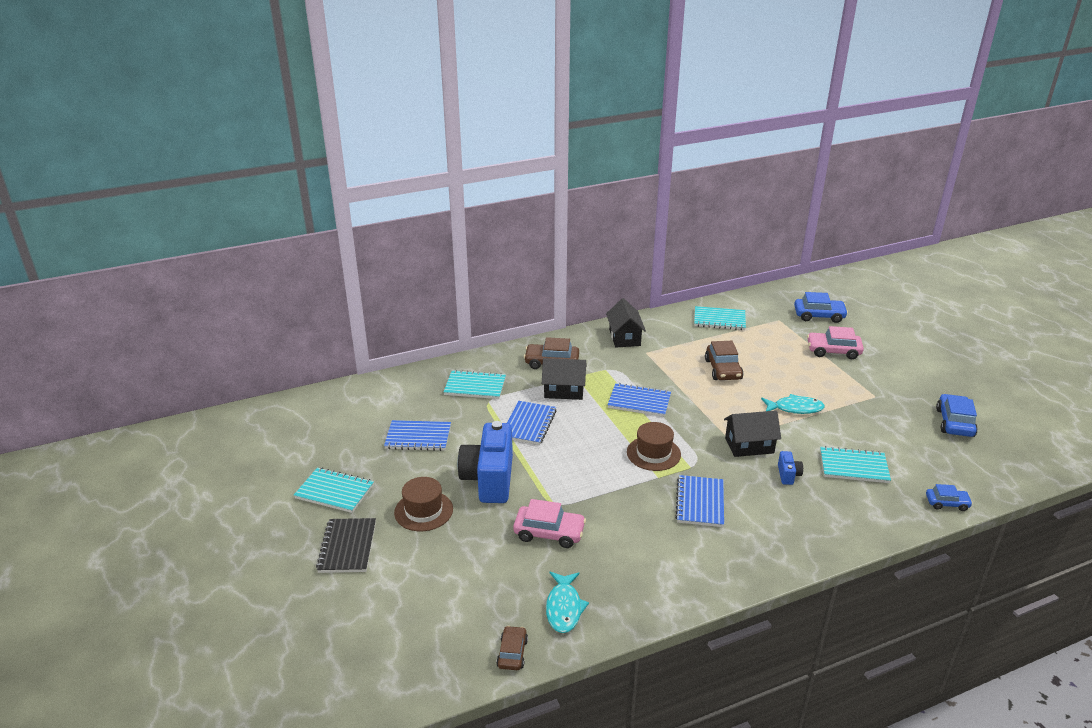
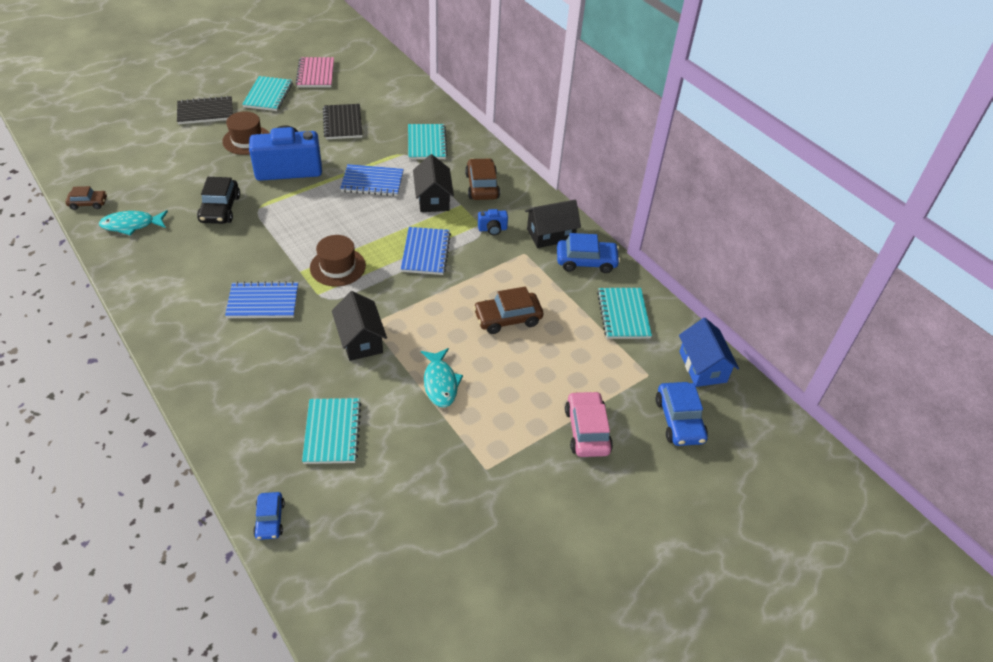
camera: 75 degrees right, 15 degrees up
blue notebook [384,420,451,451] -> black notebook [323,104,363,139]
pink car [513,499,586,548] -> black car [197,177,240,224]
blue camera [778,451,803,485] -> blue camera moved to [478,209,508,235]
blue car [936,394,978,437] -> blue car moved to [557,233,620,273]
none -> pink notebook [295,57,334,87]
none -> blue house [679,318,739,387]

